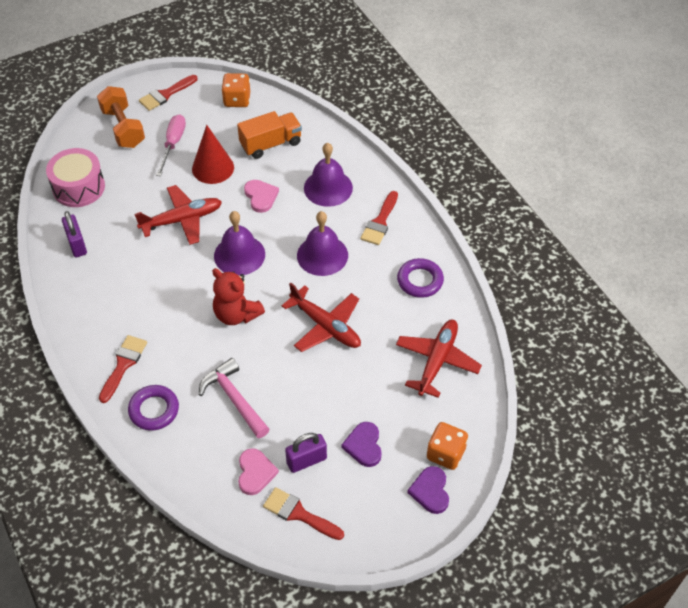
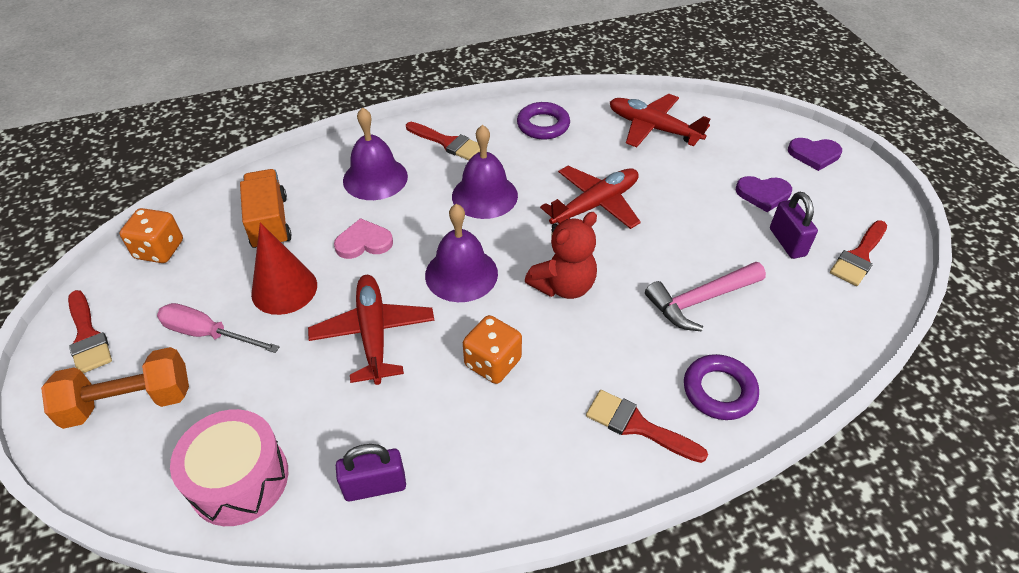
camera: 80 degrees left, 5 degrees down
pink heart [238,448,279,495] -> none
orange dice [427,422,468,470] -> orange dice moved to [463,315,522,384]

